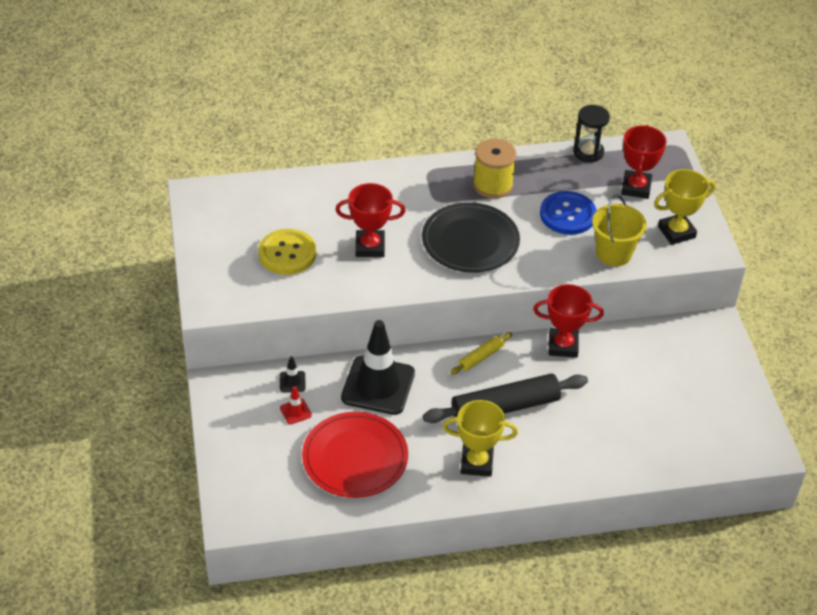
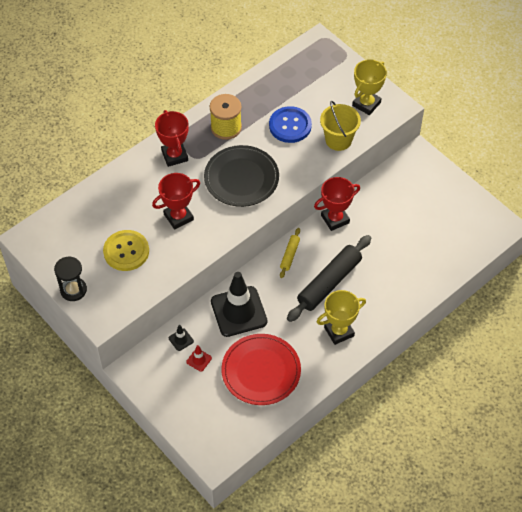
camera: 30 degrees left, 10 degrees up
black hourglass [573,105,610,162] -> black hourglass moved to [54,256,87,301]
red trophy [621,125,666,199] -> red trophy moved to [155,110,189,167]

